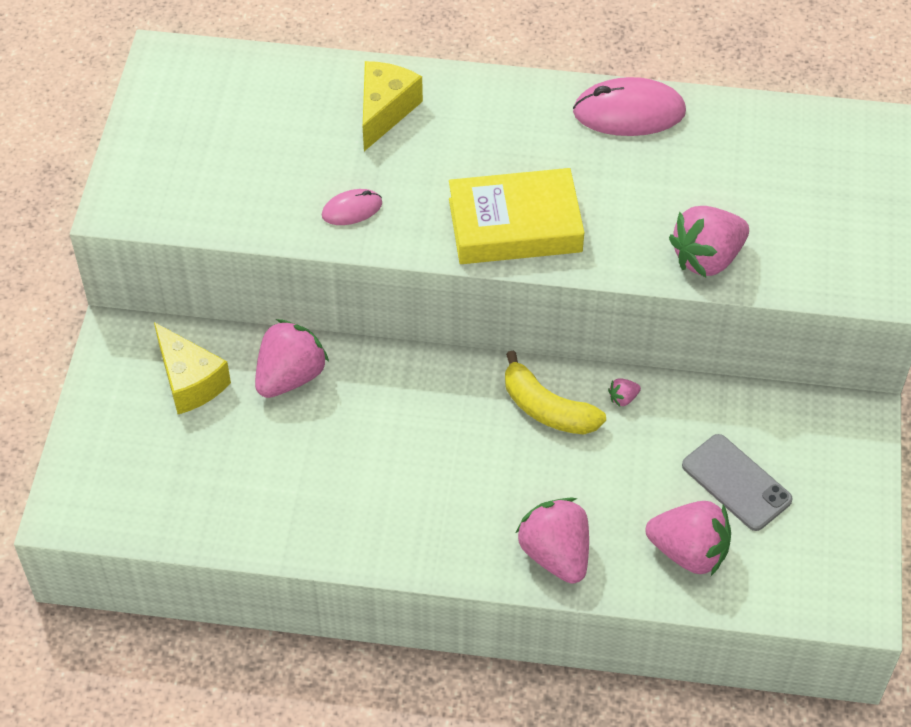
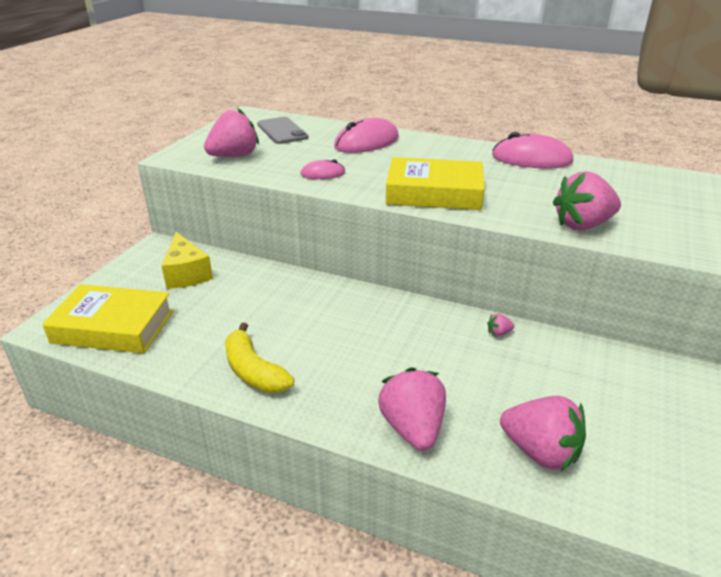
camera: 15 degrees right, 20 degrees down
pink strawberry [255,319,329,398] -> pink strawberry moved to [204,108,259,157]
yellow cheese [363,61,423,151] -> pink mouse [334,118,399,153]
yellow banana [505,351,606,434] -> yellow banana moved to [225,323,294,393]
grey phone [682,434,793,531] -> grey phone moved to [257,117,308,144]
none -> yellow book [42,284,173,353]

